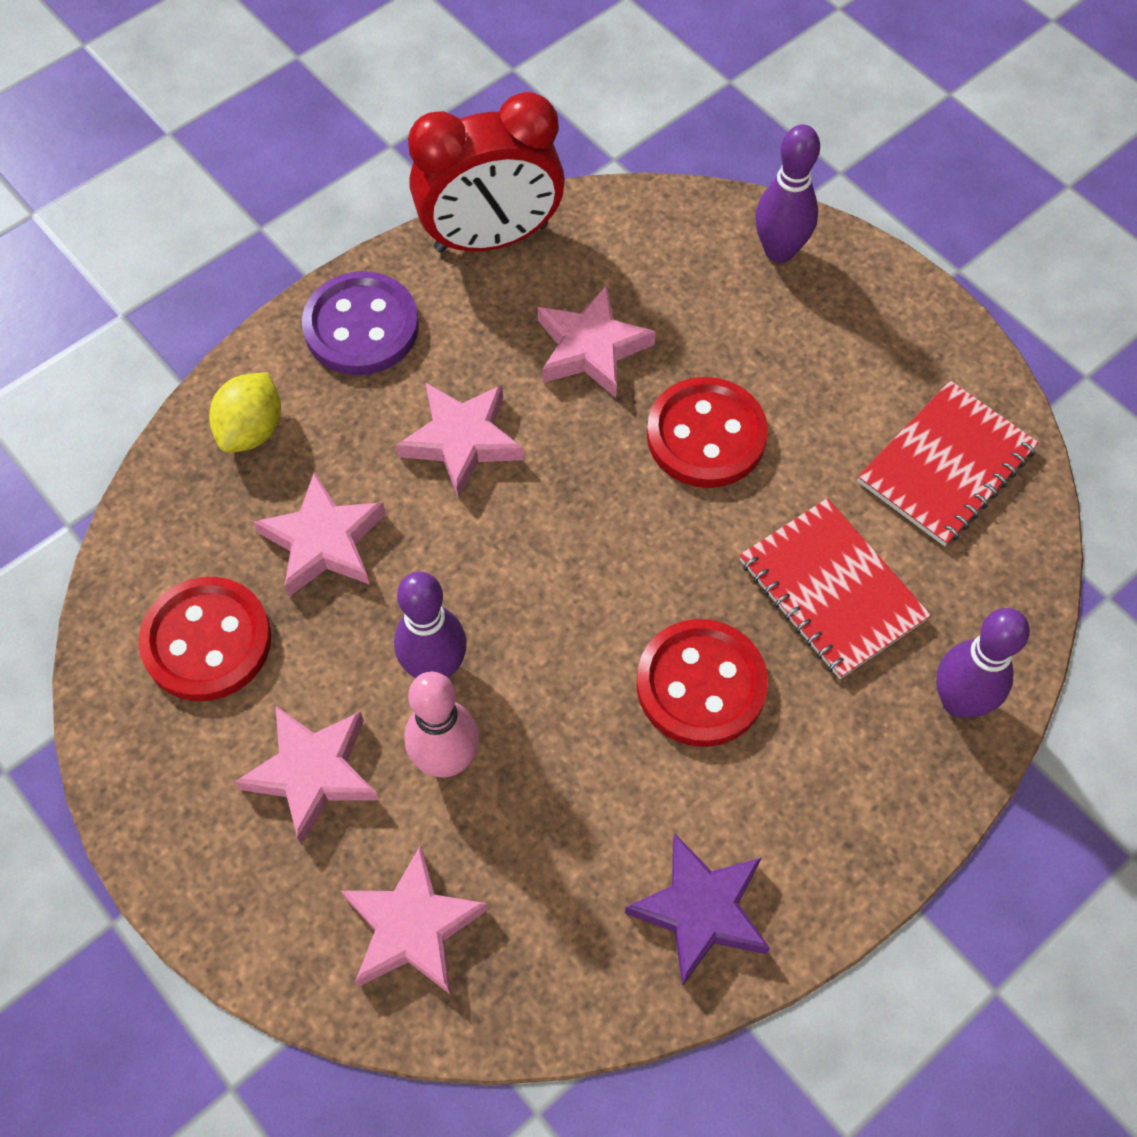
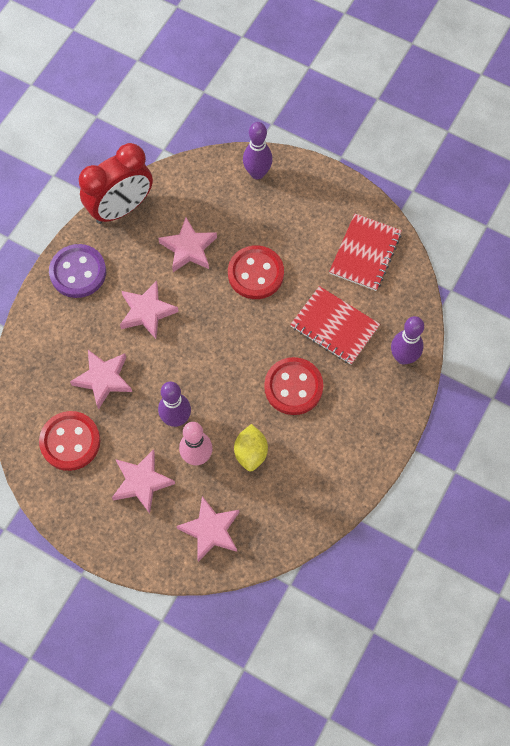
camera: 20 degrees left, 5 degrees up
yellow lemon [209,372,281,453] -> yellow lemon moved to [234,424,268,471]
purple star [625,834,770,986] -> none

